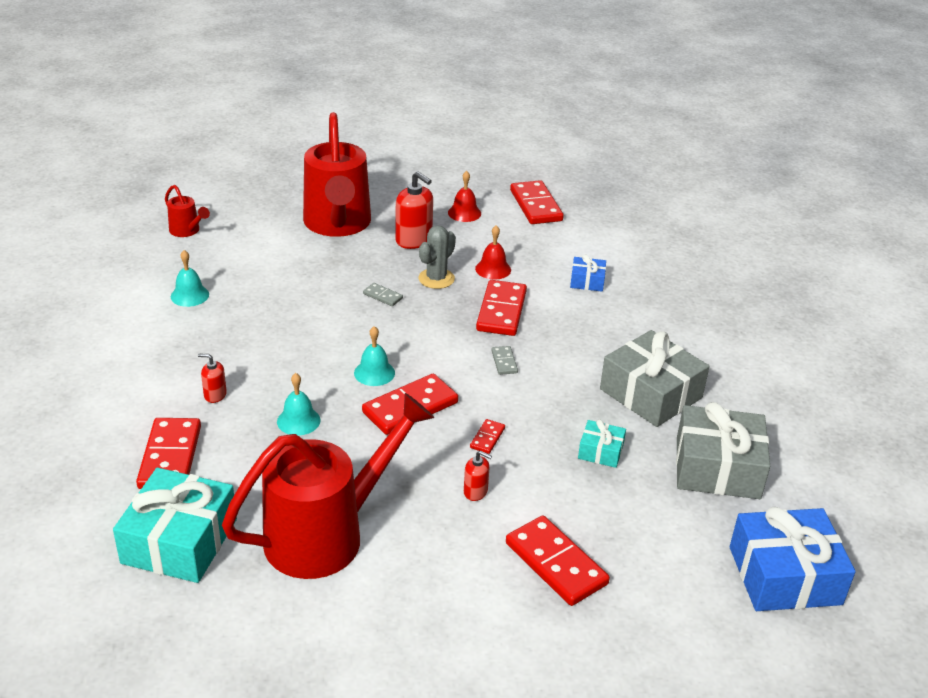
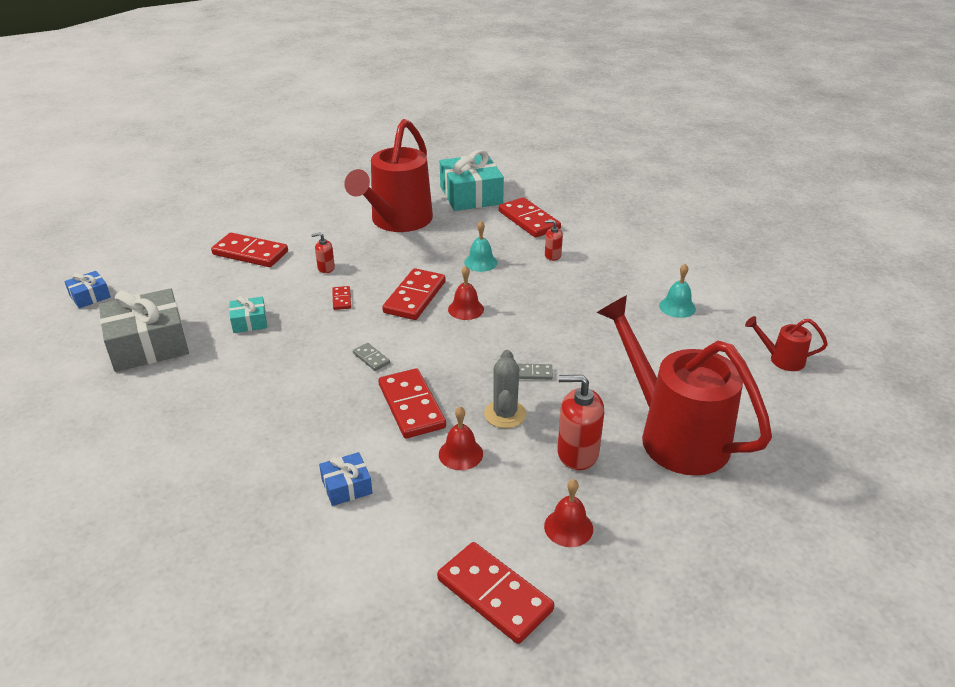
camera: 150 degrees right, 0 degrees up
red soap dispenser [198,353,227,403] -> red soap dispenser turned 150 degrees counterclockwise [545,220,563,261]
turquoise bell [354,326,395,386] -> red bell [448,266,484,320]
grey gift [600,330,709,427] -> none
blue gift [730,507,856,611] -> blue gift [64,271,111,309], size x0.49

